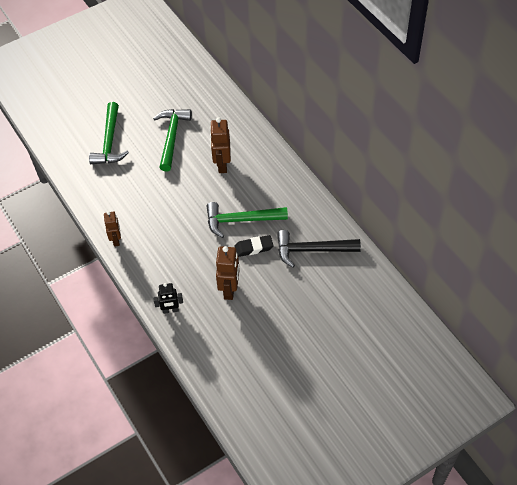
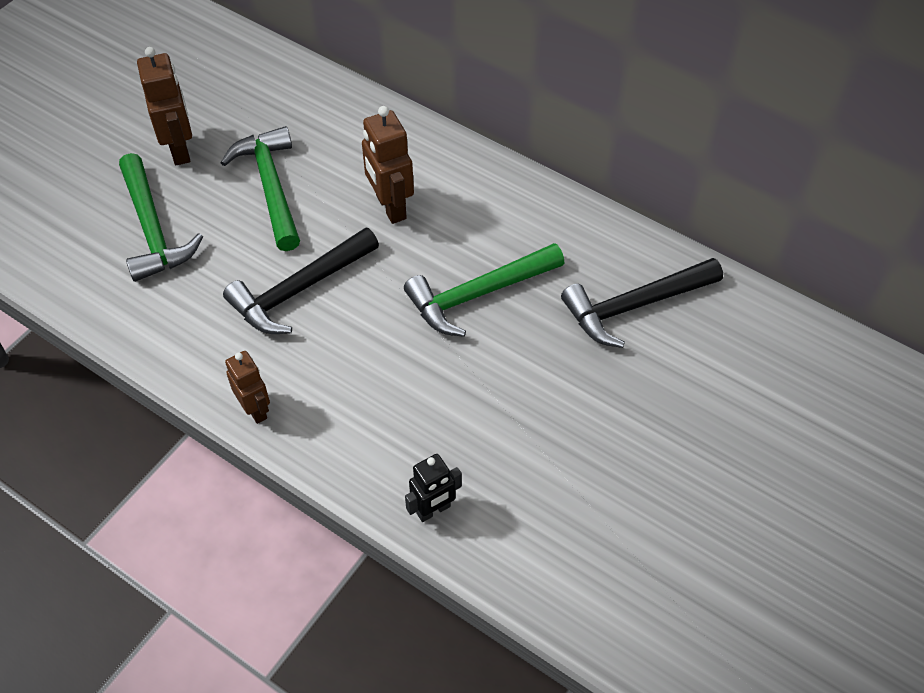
camera: 25 degrees left, 0 degrees up
brown robot [216,246,240,300] -> brown robot moved to [137,47,192,165]
black eraser [235,235,274,257] -> none
none -> black hammer [223,227,379,334]

